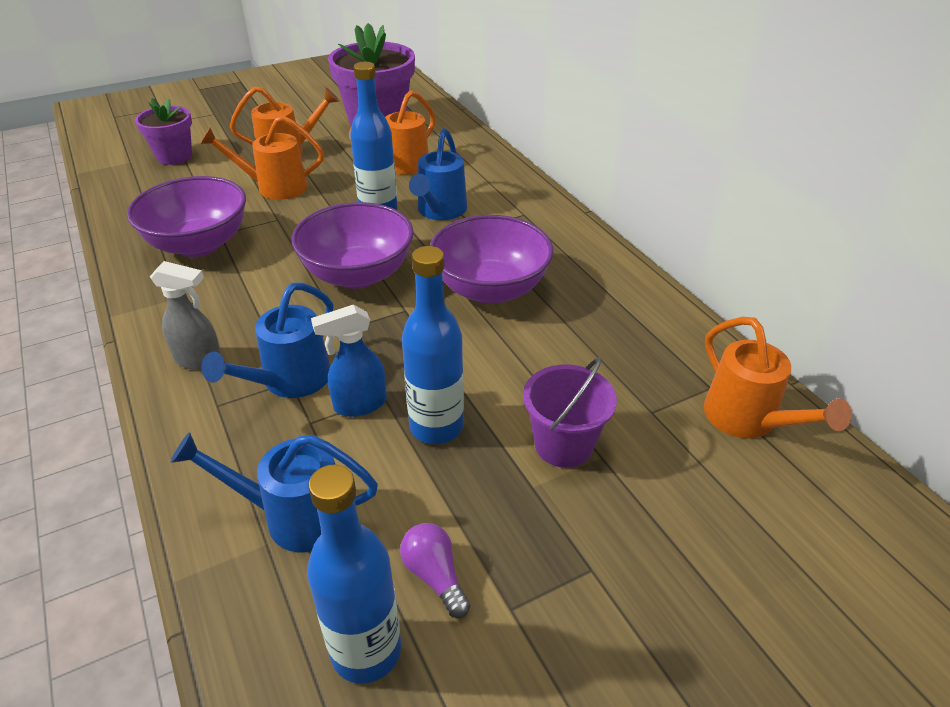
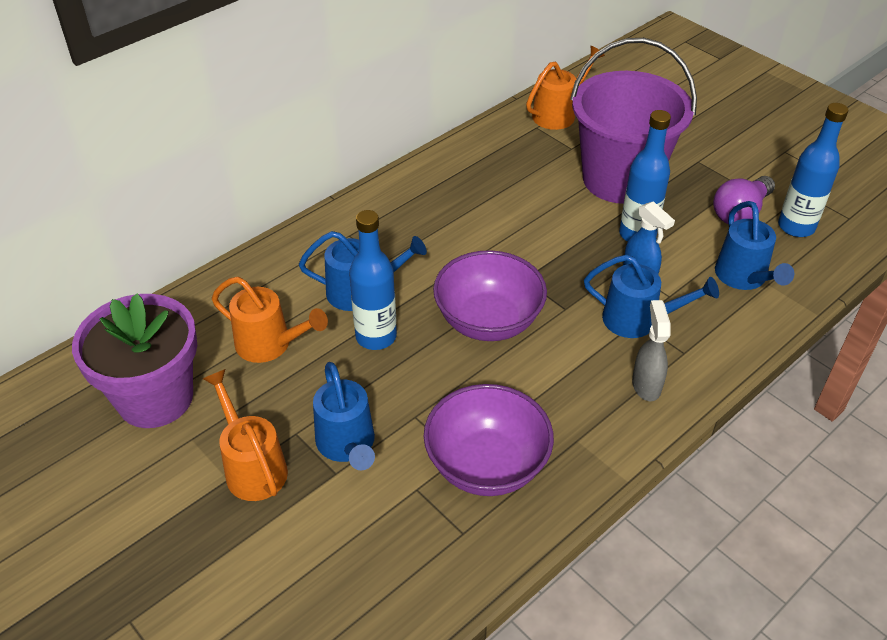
camera: 105 degrees left, 5 degrees up
purple flower pot [135,98,192,165] -> none
orange watering can [200,116,324,200] -> blue watering can [313,362,375,471]
purple light bulb [400,523,470,618] -> purple light bulb [713,176,775,224], size x1.60
purple bowl [430,215,554,304] -> none
purple bucket [523,357,617,468] -> purple bucket [570,38,697,204], size x2.03

